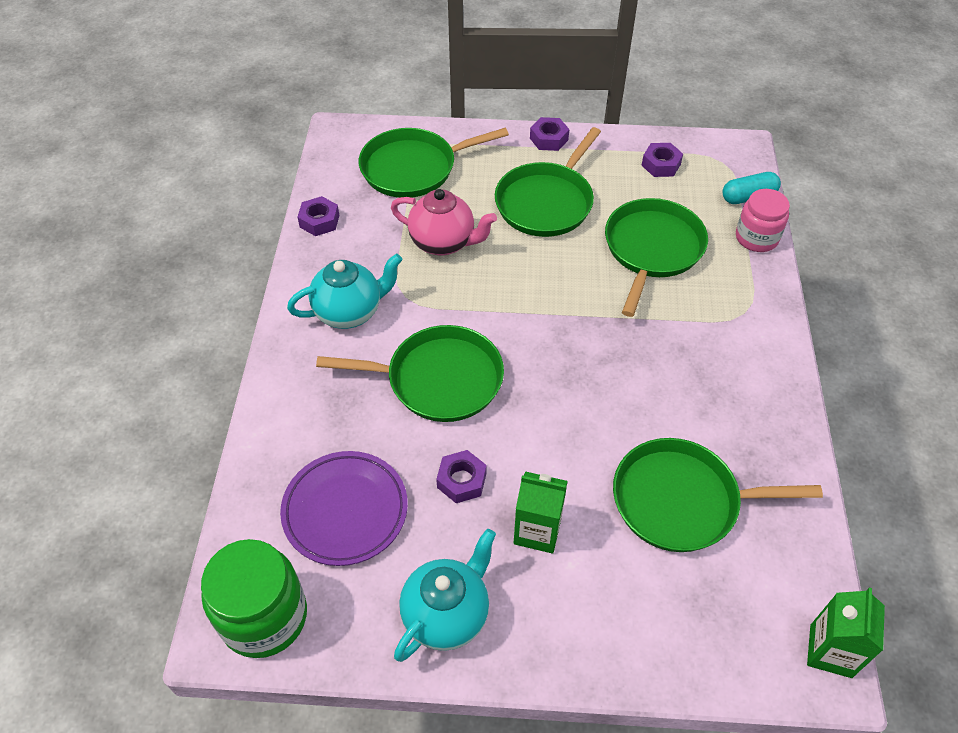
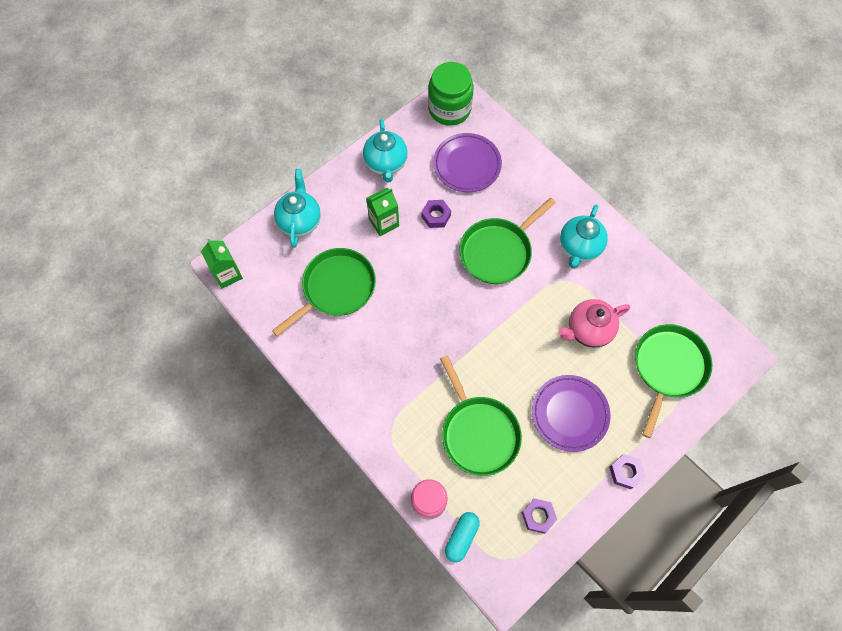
camera: 135 degrees right, 15 degrees up
purple nut [297,196,339,236] -> none
green pan [495,127,601,237] -> purple plate [532,375,611,452]
none -> turquoise teapot [274,169,321,248]

